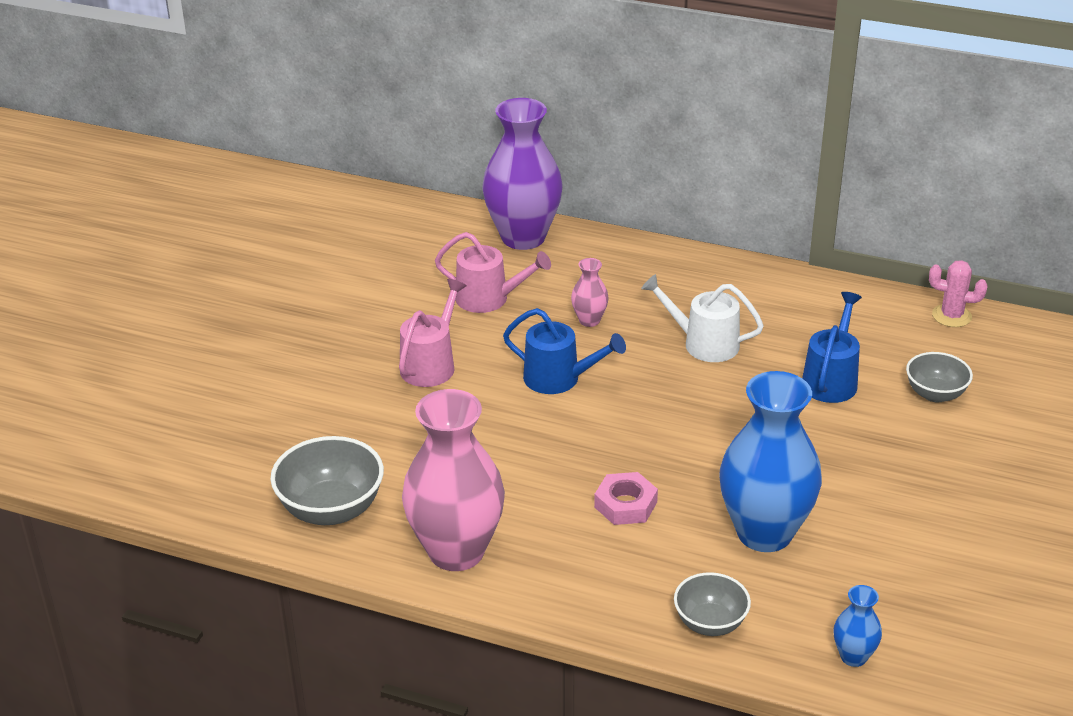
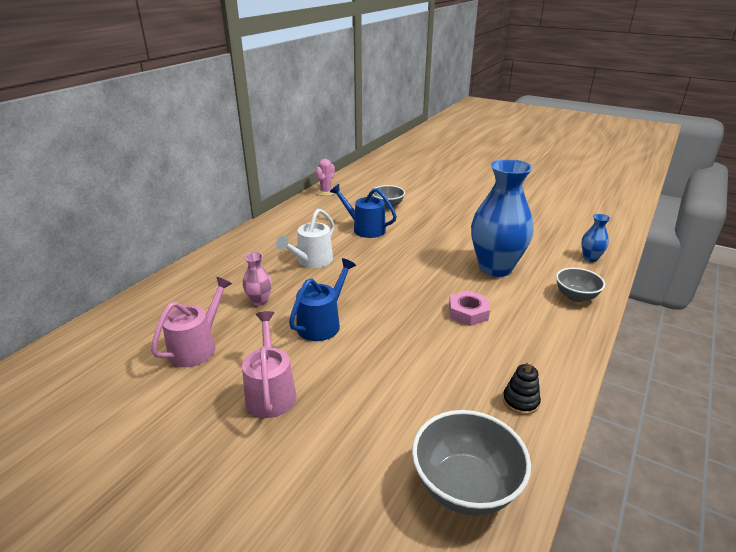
camera: 80 degrees left, 5 degrees down
pink watering can [399,279,467,387] -> pink watering can turned 45 degrees clockwise [242,311,297,418]
pink vase [402,389,505,571] -> black stacking toy [503,361,541,415]
purple vase [482,98,563,250] -> none

